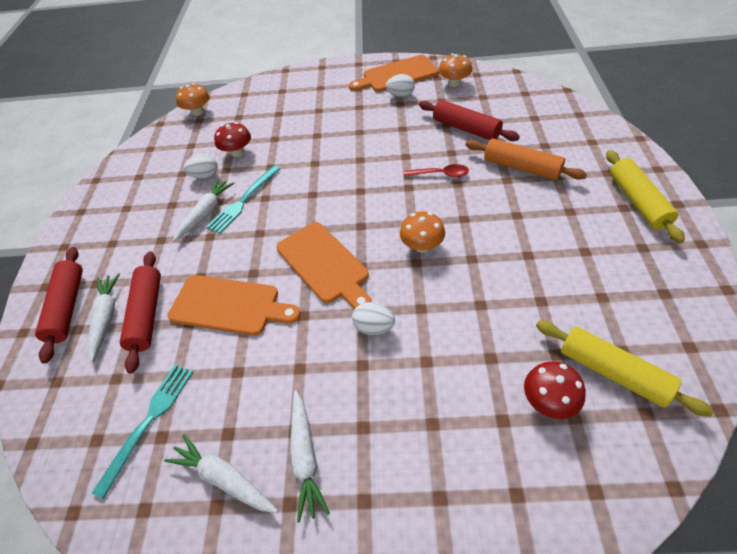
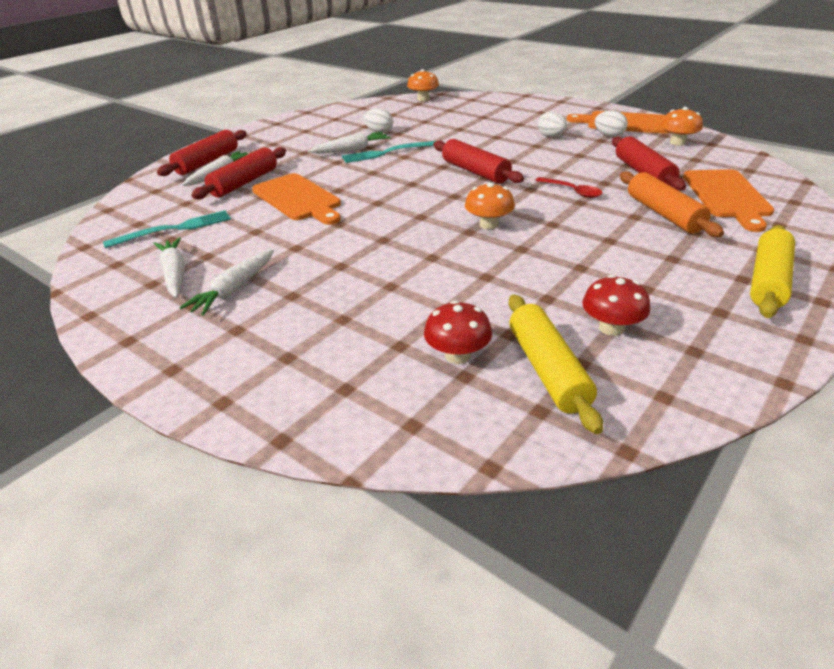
camera: 35 degrees right, 15 degrees down
red mushroom [214,122,251,157] -> red mushroom moved to [582,275,650,336]
orange cutting board [276,222,372,310] -> orange cutting board moved to [683,169,774,232]
white egg [352,302,395,335] -> white egg moved to [538,111,567,137]
none -> red rolling pin [433,139,524,184]

